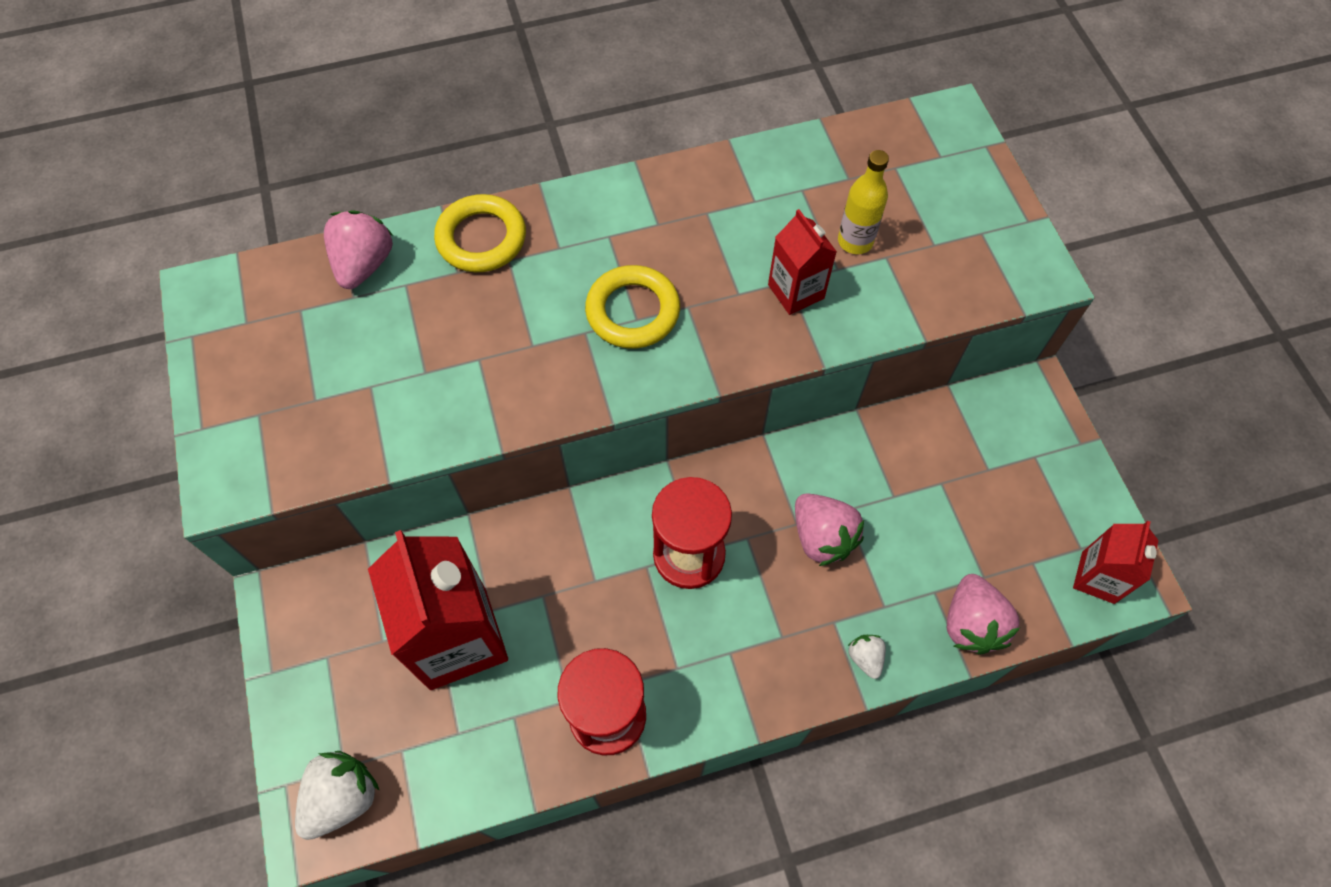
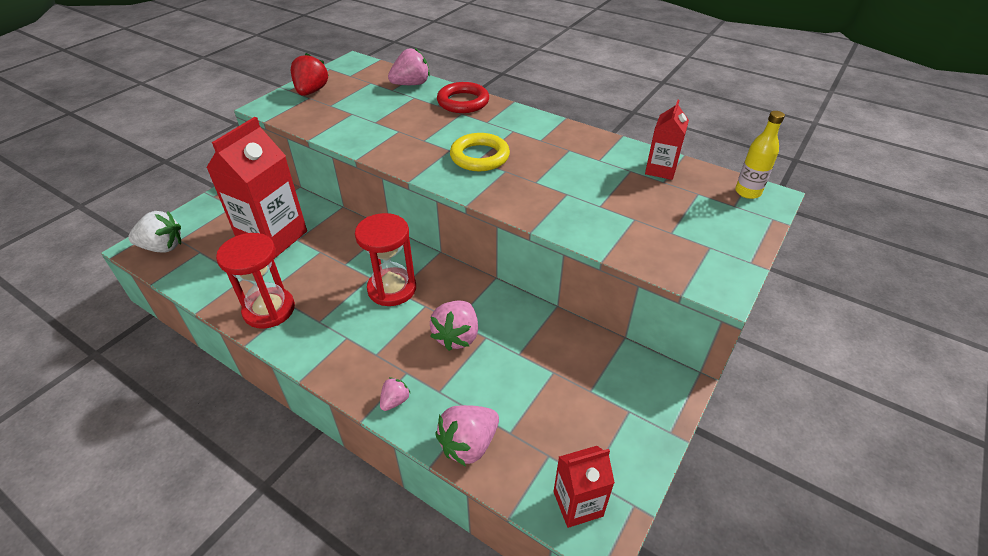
camera: 50 degrees right, 20 degrees down
yellow ring [434,194,526,272] -> red ring [437,82,489,113]
red carton [768,209,837,315] -> red carton moved to [645,100,689,180]
yellow bottle [838,150,889,254] -> yellow bottle moved to [735,111,785,199]
white strawberry [848,635,886,679] -> pink strawberry [380,377,410,411]
none -> red strawberry [291,53,329,96]

